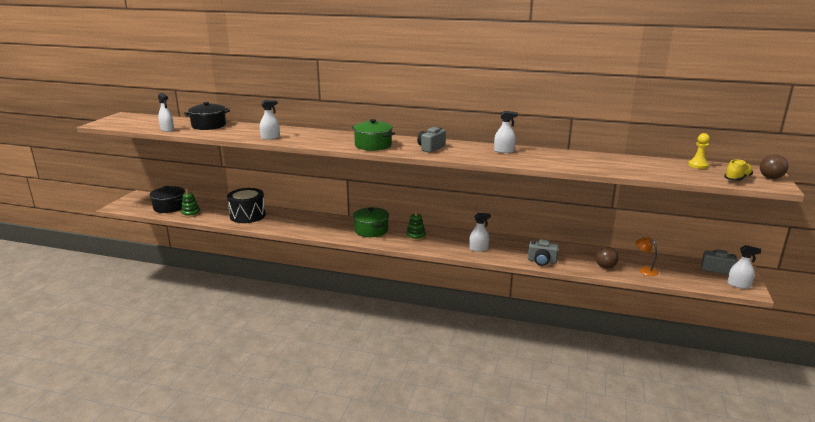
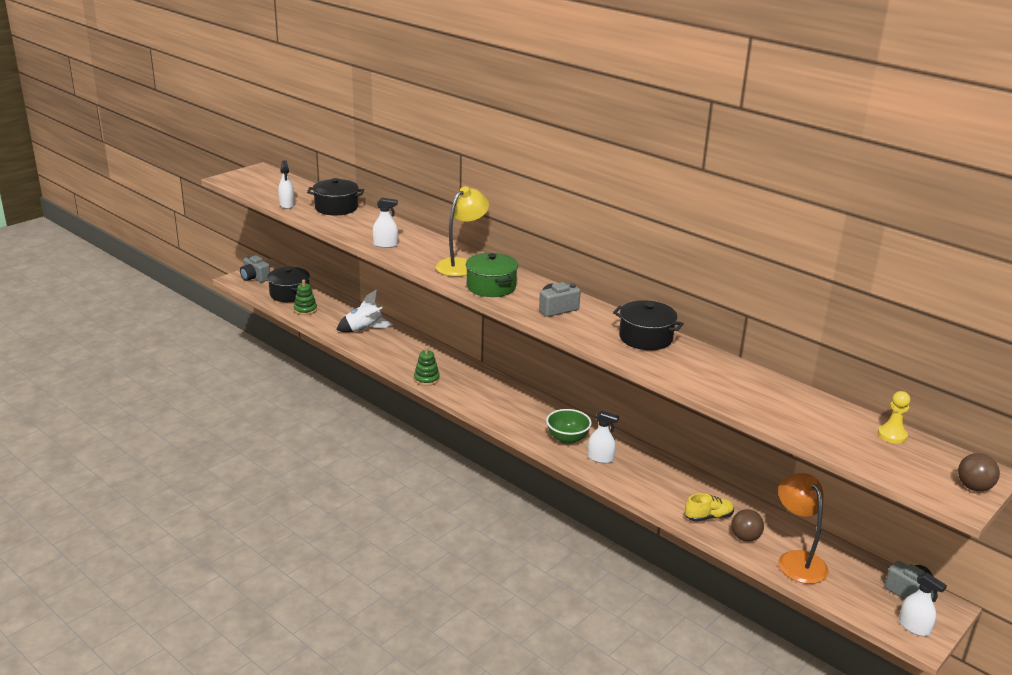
camera: 25 degrees right, 5 degrees up
black drum [227,188,266,223] -> white rocket [336,289,394,332]
green pot [353,207,389,237] -> none
green stacking toy [406,210,426,241] -> green stacking toy moved to [414,346,440,386]
white spray bottle [494,111,518,153] -> black pot [613,300,684,350]
grey camera [528,239,559,266] -> grey camera moved to [240,255,270,282]
orange lamp [636,237,658,276] -> orange lamp [778,473,829,584], size x1.85
yellow shoe [724,159,753,181] -> yellow shoe moved to [685,493,734,522]
none -> yellow lamp [436,186,489,277]
none -> green bowl [546,409,592,444]

